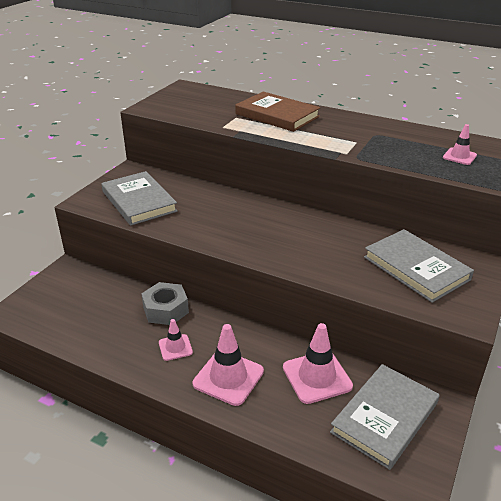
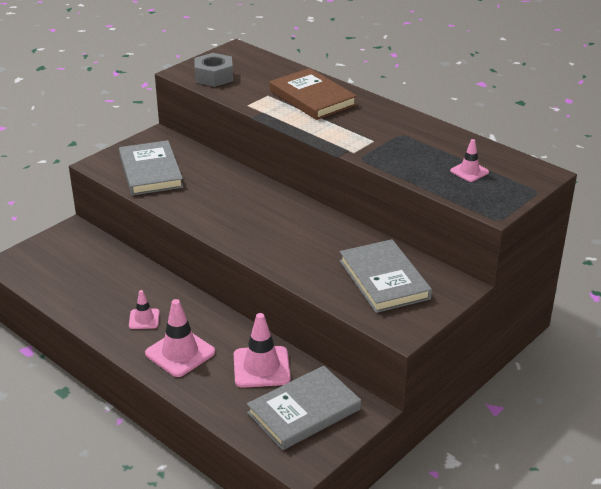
camera: 15 degrees right, 0 degrees up
grey nut [141,282,189,325] -> grey nut moved to [194,53,233,87]

